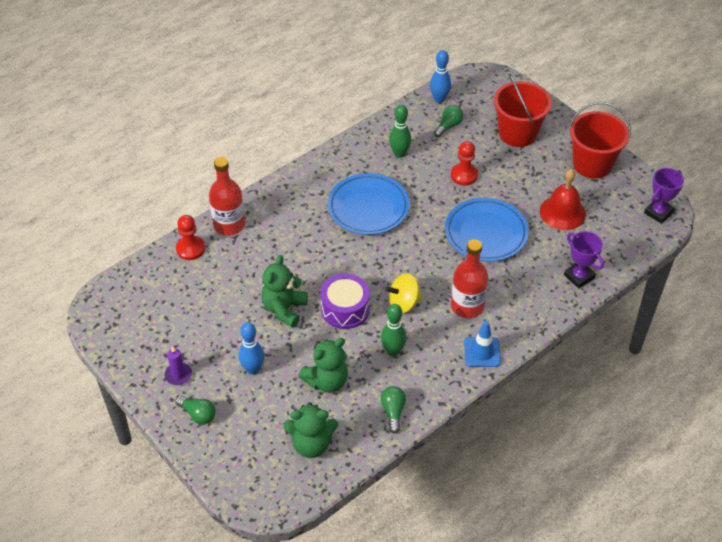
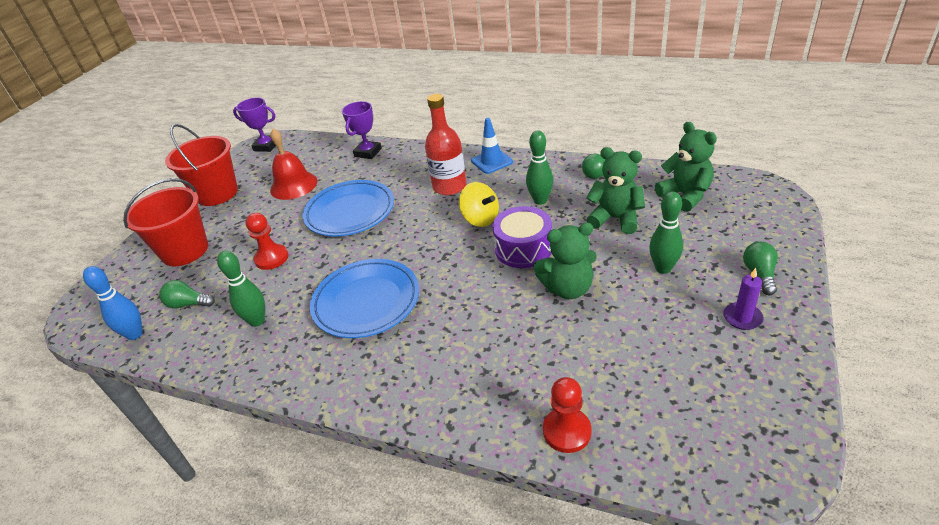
camera: 115 degrees left, 10 degrees down
red bottle [209,157,245,235] -> none
blue bowling pin [239,322,265,375] -> green bowling pin [649,192,683,274]

